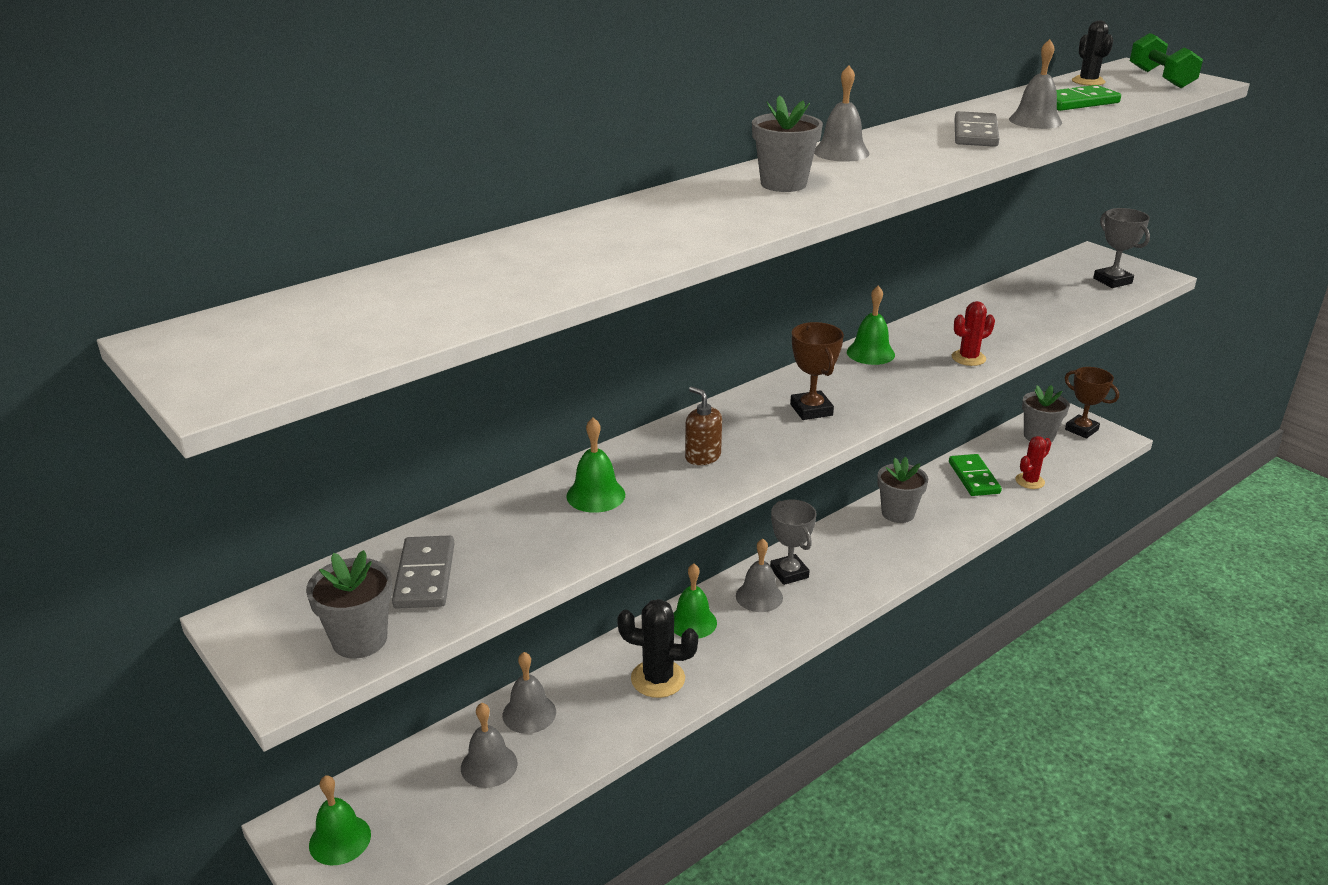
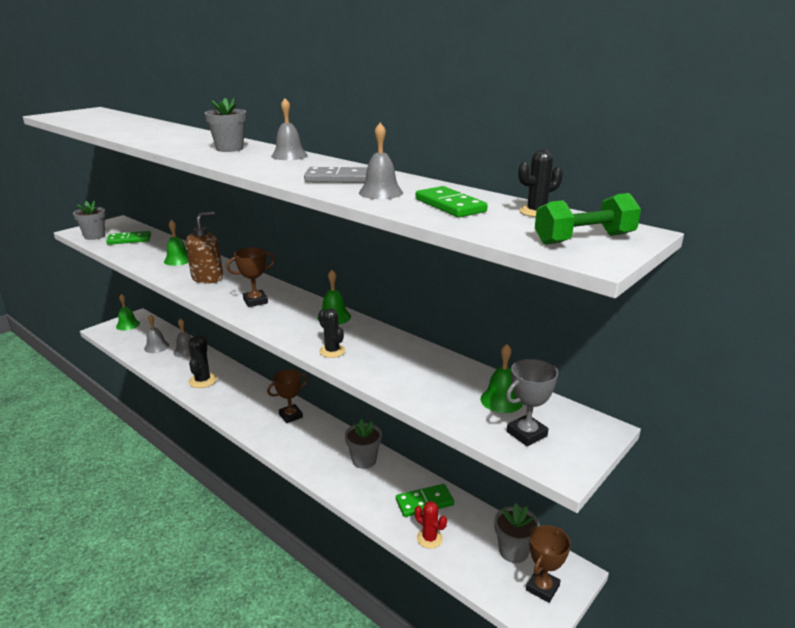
camera: 80 degrees right, 5 degrees down
grey domino [392,535,455,609] -> green domino [106,231,151,245]
green bell [673,563,717,639] -> green bell moved to [481,344,523,413]
brown soap dispenser [685,387,722,465] -> brown soap dispenser [186,211,223,284], size x1.70
grey bell [736,538,783,612] -> none
grey trophy [770,499,817,585] -> brown trophy [267,369,308,423]
red cactus [952,301,995,366] -> black cactus [318,308,345,358]

